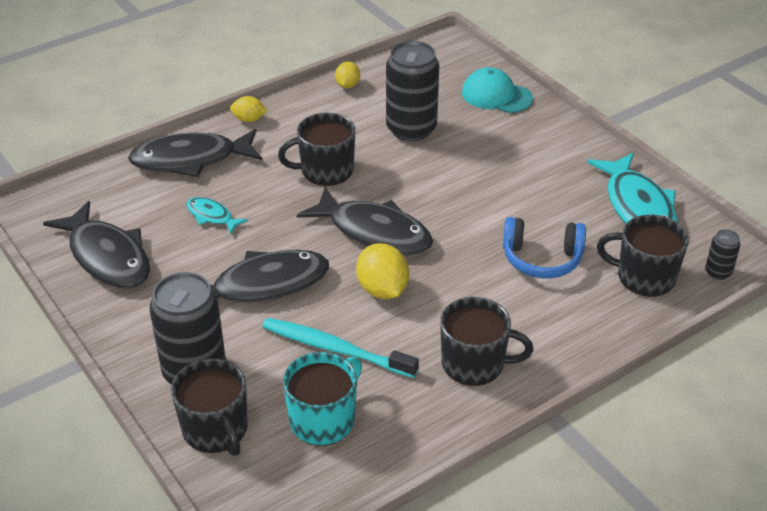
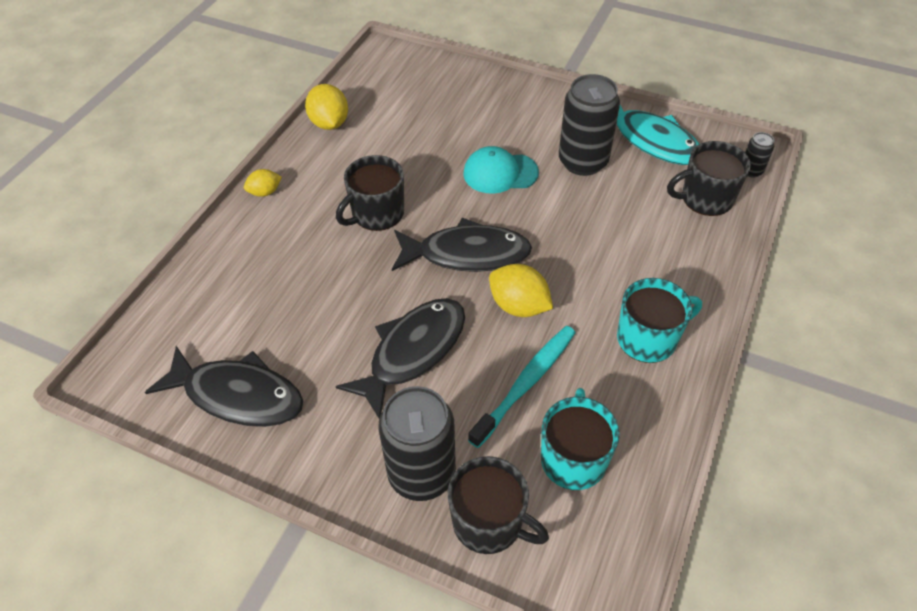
camera: 30 degrees left, 10 degrees up
black fish [128,129,262,177] -> none
turquoise fish [186,197,248,234] -> none
turquoise toothbrush [262,318,419,378] -> turquoise toothbrush turned 135 degrees clockwise [468,326,576,448]
yellow lemon [335,62,360,88] -> yellow lemon [305,84,348,130], size x1.67
black can [386,41,439,142] -> black can moved to [559,74,620,176]
black mug [440,297,533,386] -> turquoise mug [617,278,702,363]
turquoise cap [462,67,533,113] -> turquoise cap moved to [463,146,539,194]
blue headphones [503,217,586,278] -> none

